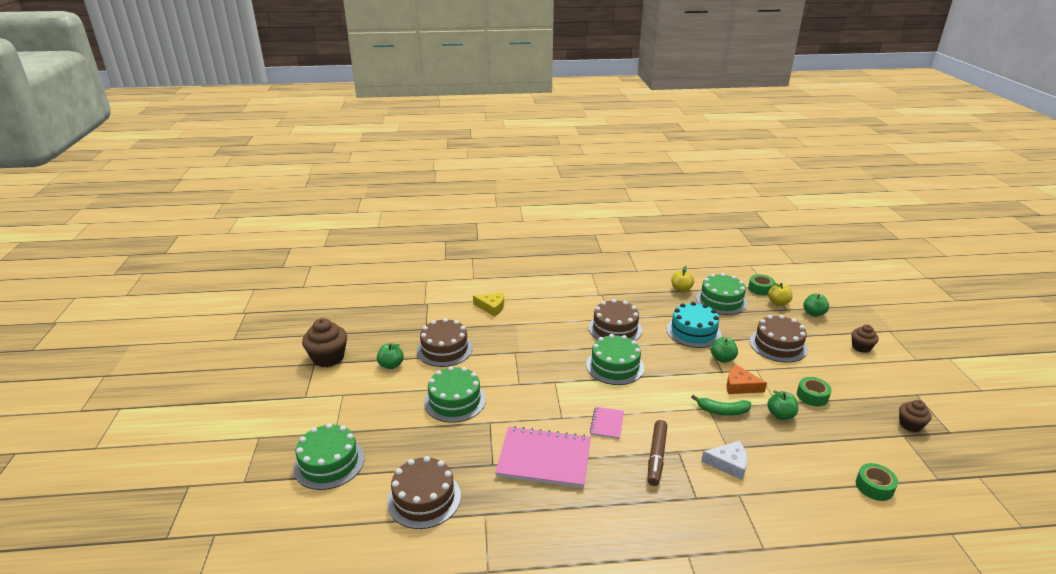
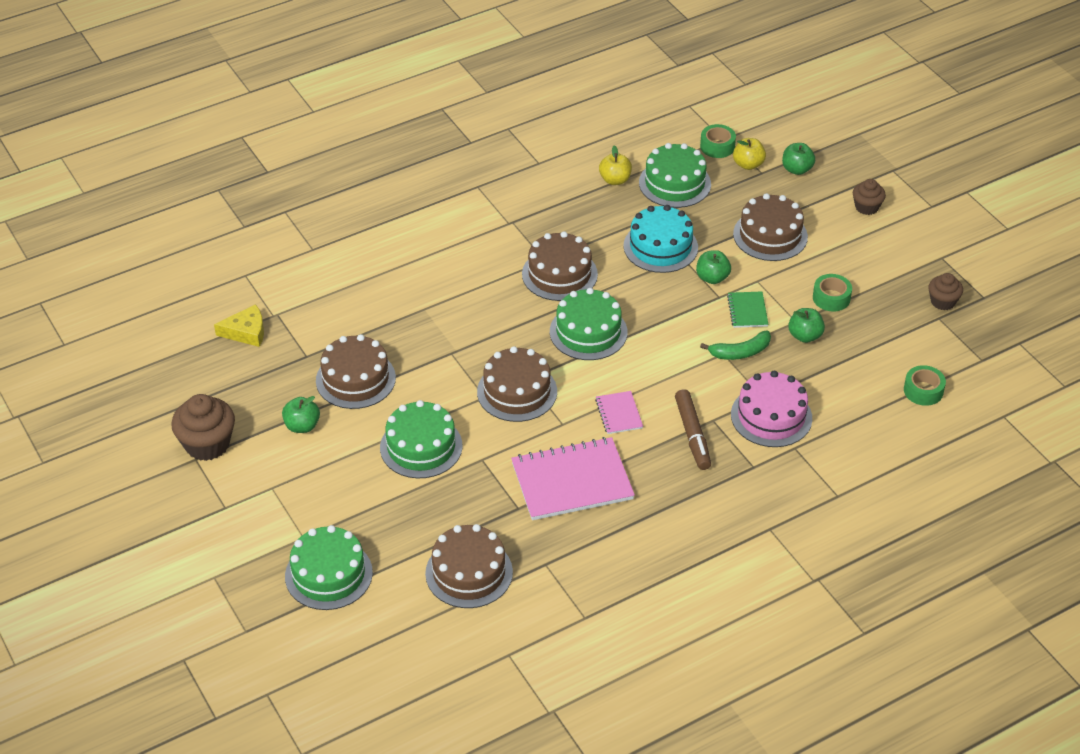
camera: 25 degrees left, 15 degrees up
yellow cheese [473,292,504,317] -> yellow cheese moved to [214,304,264,347]
white cheese [701,441,747,480] -> pink cake [731,371,812,447]
orange cheese [727,365,767,394] -> green notebook [727,291,769,328]
none -> brown cake [477,346,557,422]

